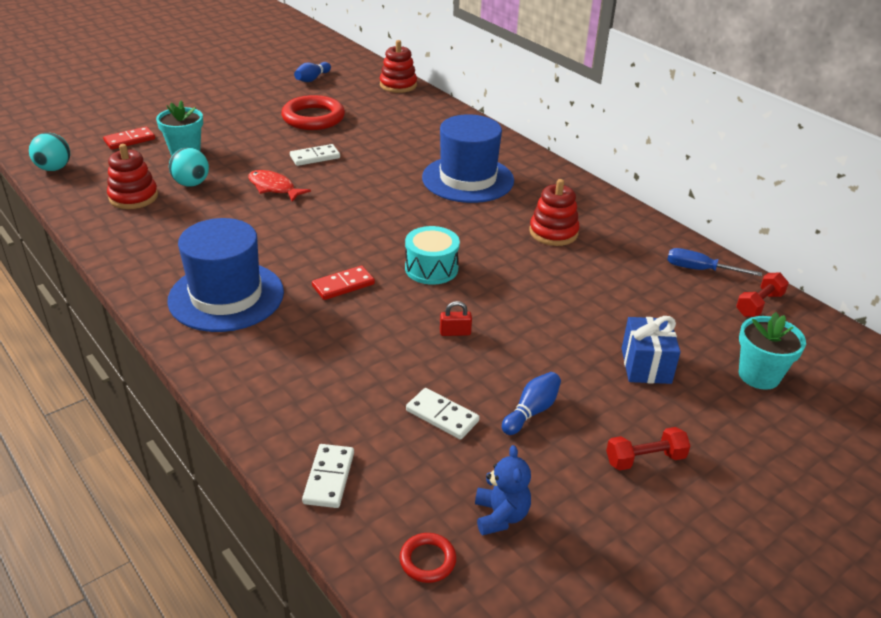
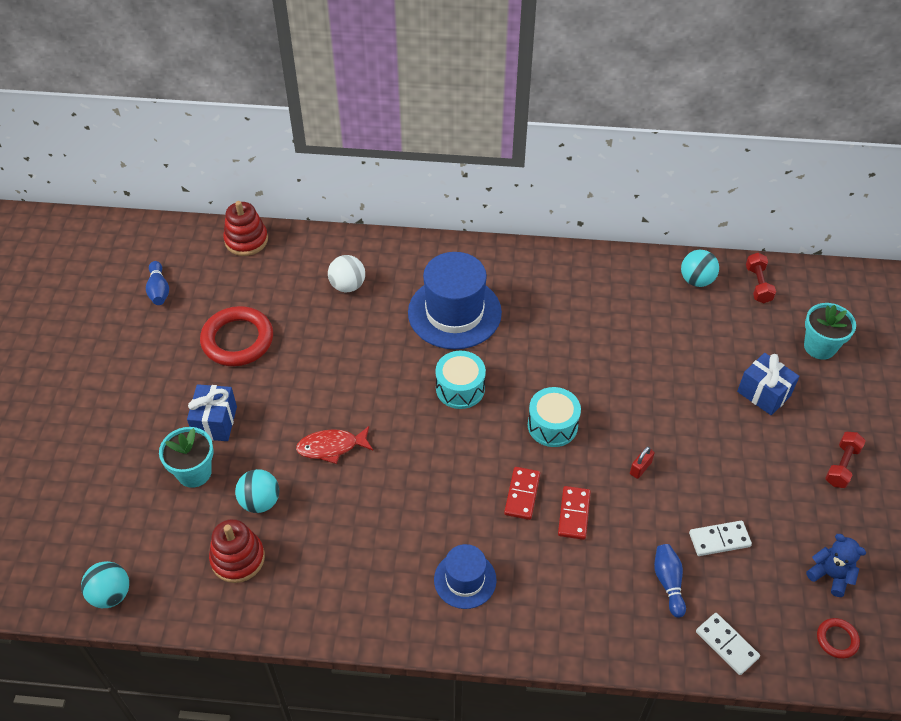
camera: 45 degrees left, 15 degrees up
red domino [103,126,155,150] -> red domino moved to [558,486,591,540]
blue hat [167,218,284,332] -> blue hat [434,544,497,609], size x0.56
white domino [290,144,340,166] -> none
blue bowling pin [502,372,561,435] -> blue bowling pin moved to [654,544,686,618]
red stacking toy [529,179,580,246] -> none
blue screwdriver [667,248,762,276] -> turquoise ball [681,250,719,287]
none -> blue gift [187,384,237,441]
none -> white ball [328,255,365,292]
none -> turquoise drum [436,351,486,409]

